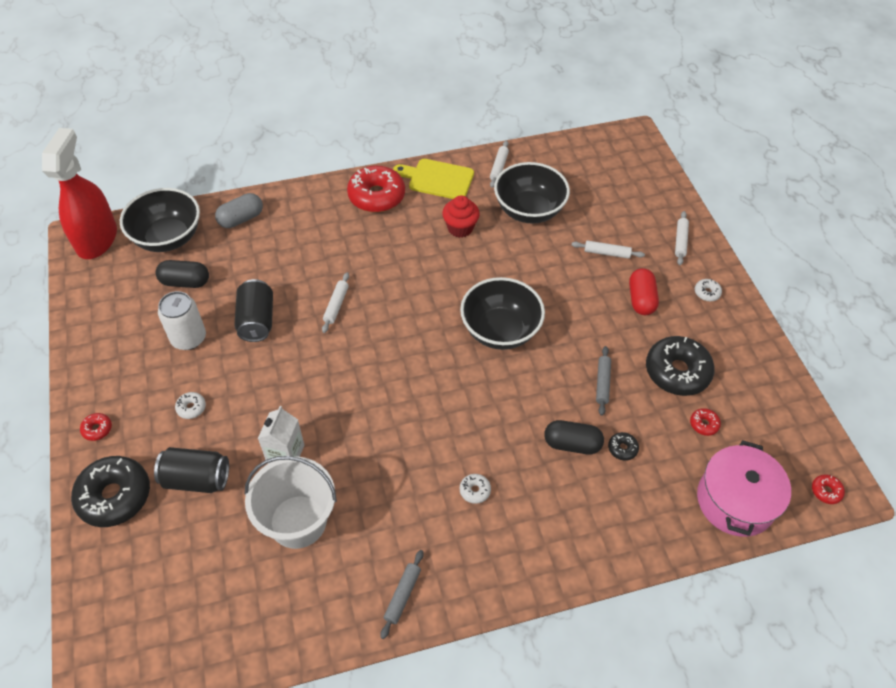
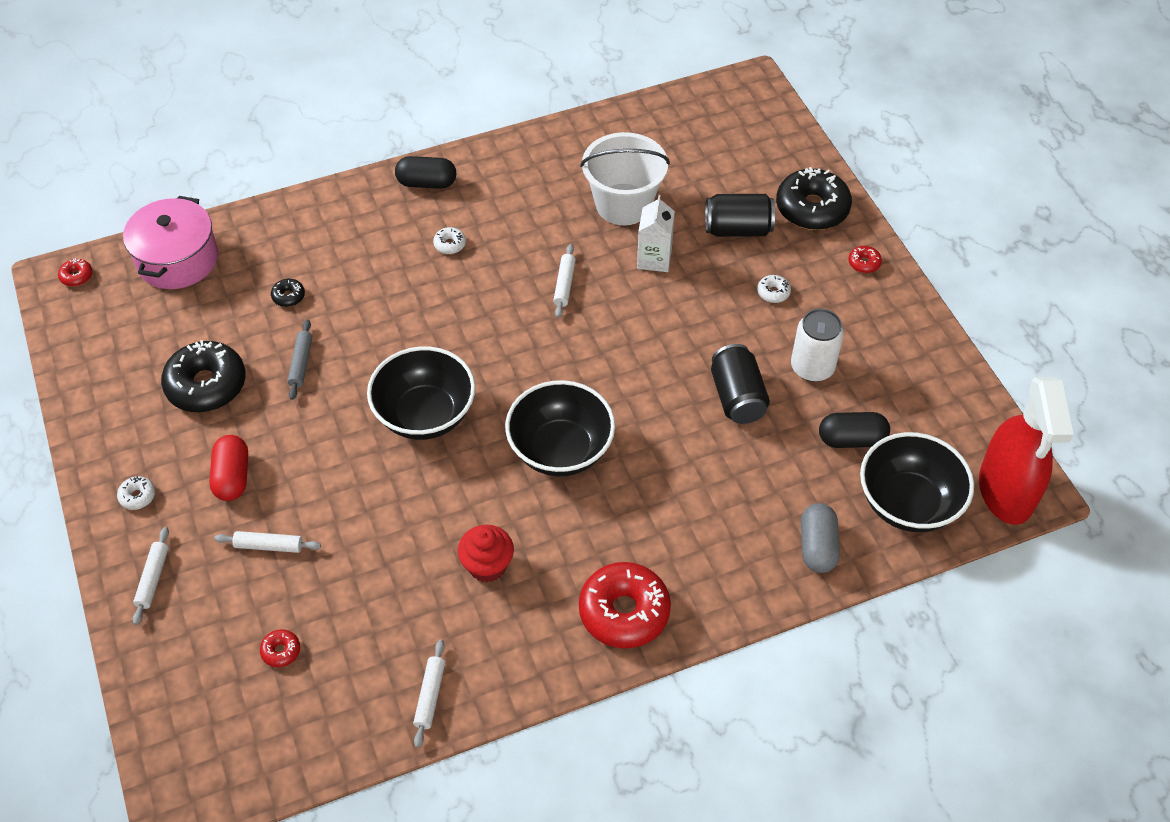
camera: 175 degrees right, 0 degrees up
grey capsule [215,193,263,228] -> grey capsule turned 45 degrees counterclockwise [801,503,840,573]
white rolling pin [322,272,349,333] -> white rolling pin moved to [553,244,576,318]
grey rolling pin [380,550,423,639] -> none
yellow cutting board [393,159,474,199] -> none
black bowl [494,162,570,223] -> black bowl moved to [505,380,615,476]
black capsule [544,420,604,454] -> black capsule moved to [395,156,456,189]
red donut [690,408,721,436] -> red donut moved to [260,629,300,667]

